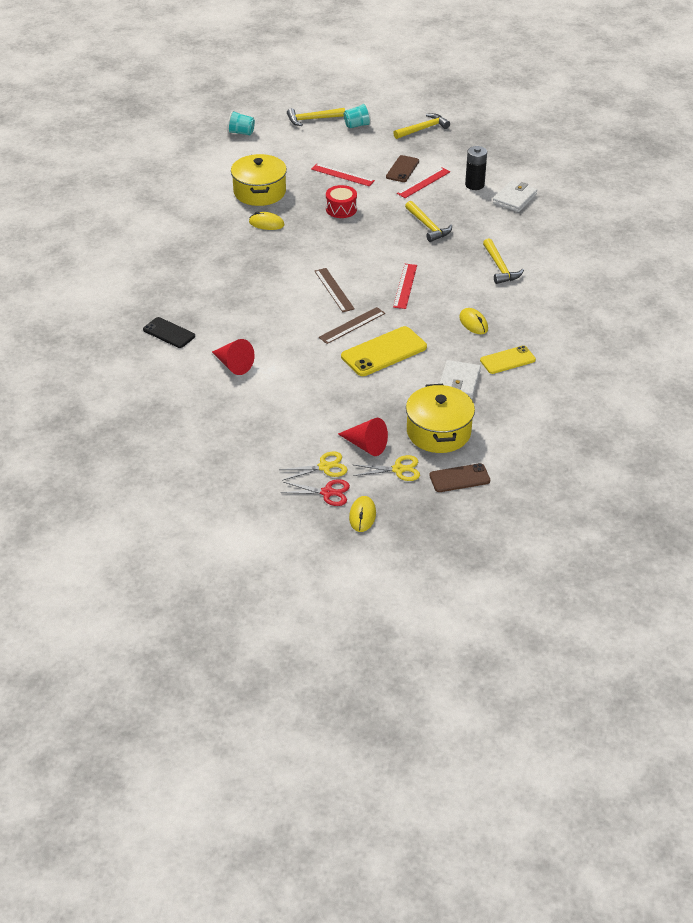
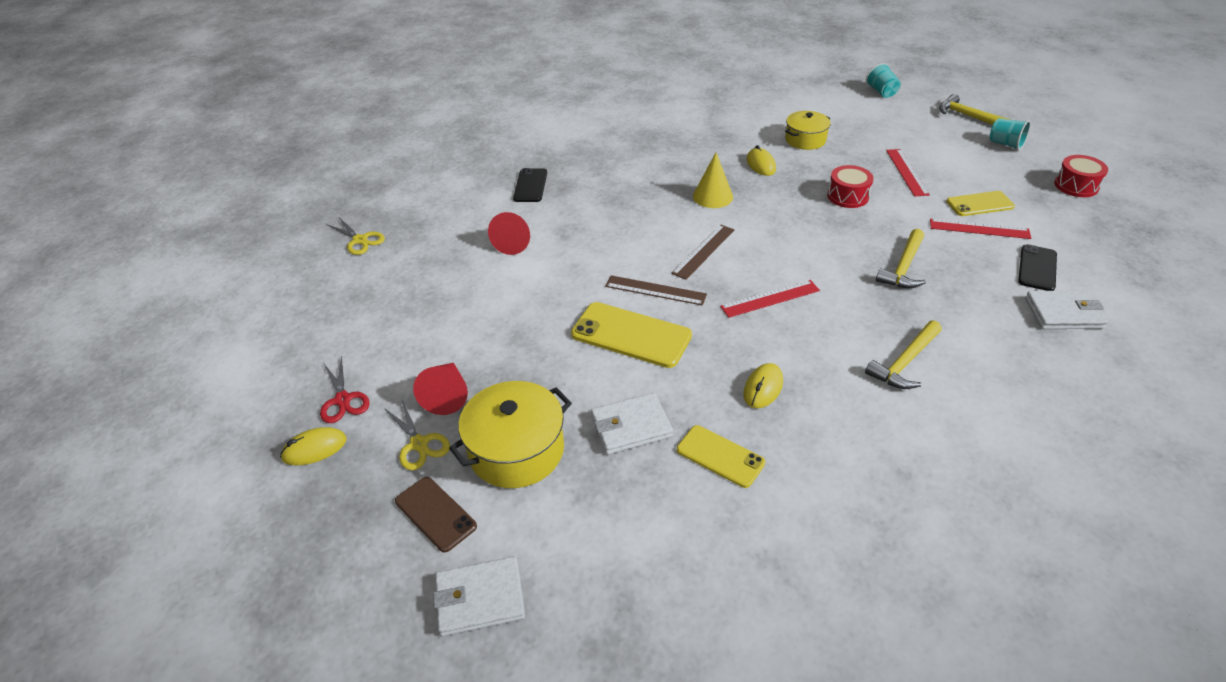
camera: 60 degrees right, 0 degrees up
yellow pot [231,154,287,206] -> yellow pot [785,111,831,150], size x0.65
yellow scissors [280,451,348,481] -> yellow scissors moved to [326,218,385,255]
brown phone [386,155,419,182] -> yellow phone [946,191,1015,216]
yellow hammer [393,113,450,139] -> red drum [1054,155,1108,197]
black battery [465,146,487,190] -> black phone [1018,244,1057,291]
none -> white wallet [433,556,525,636]
none -> yellow cone [693,153,733,208]

